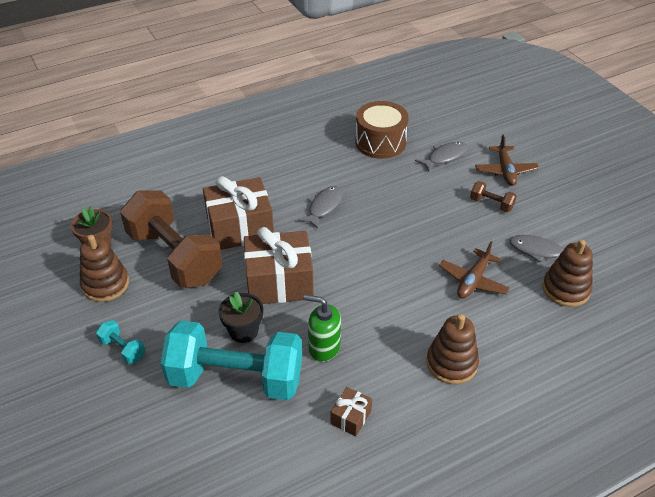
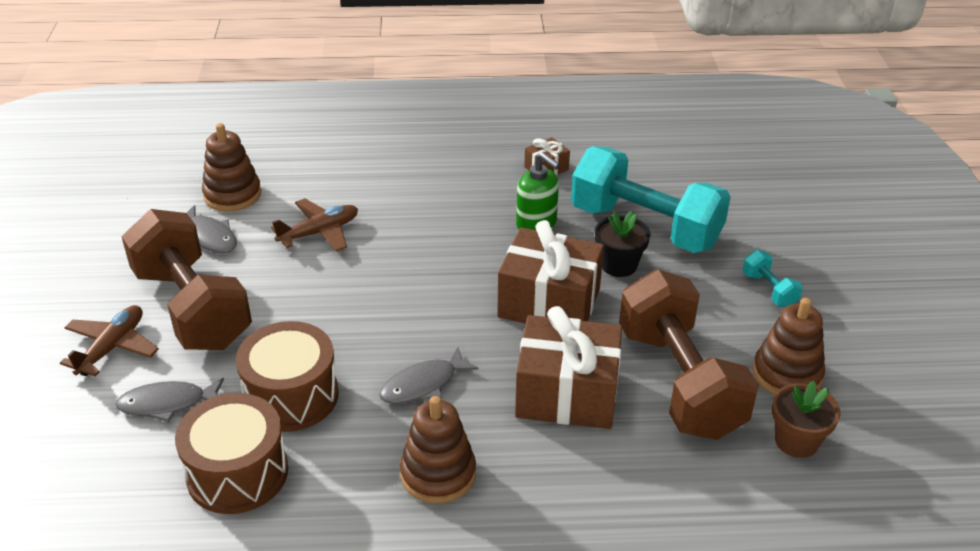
camera: 155 degrees left, 5 degrees down
brown stacking toy [426,314,479,384] -> brown stacking toy moved to [400,396,476,504]
brown dumbbell [470,181,517,212] -> brown dumbbell [121,209,252,350], size x2.47
none -> brown drum [236,321,339,432]

